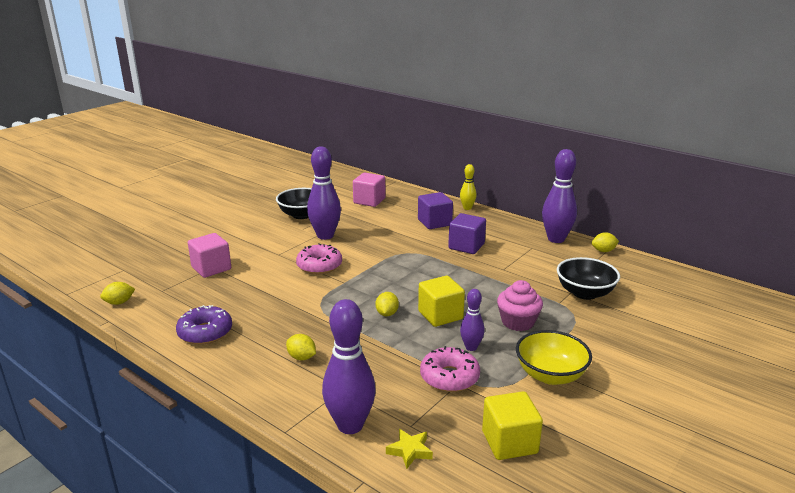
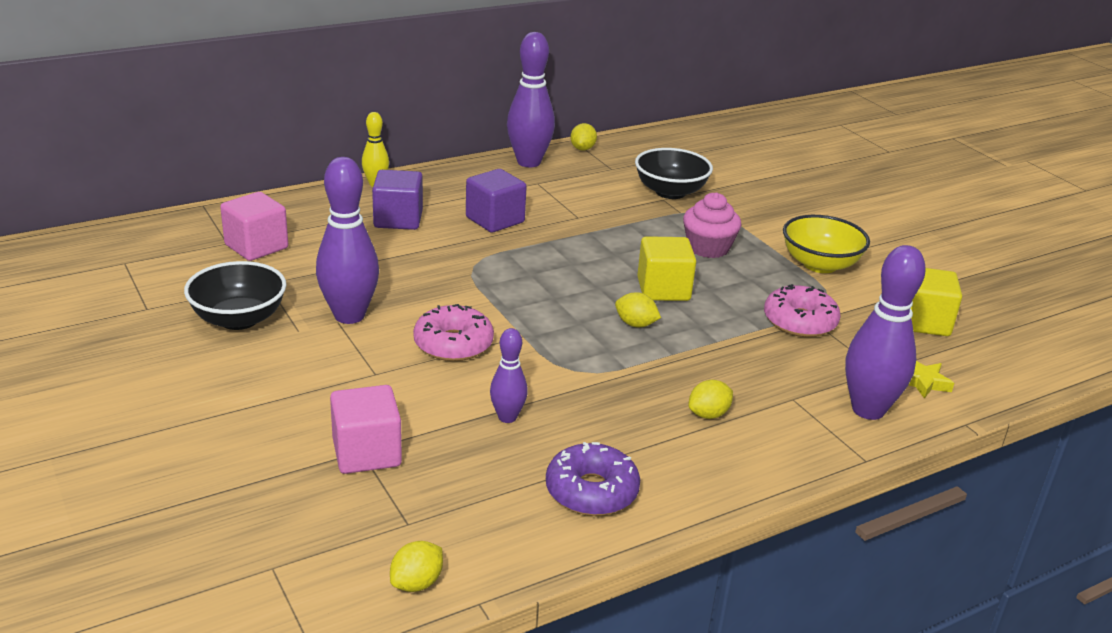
camera: 70 degrees left, 5 degrees up
yellow lemon [100,282,135,305] -> yellow lemon turned 45 degrees clockwise [390,541,443,592]
purple bowling pin [460,289,484,351] -> purple bowling pin moved to [490,328,528,423]

